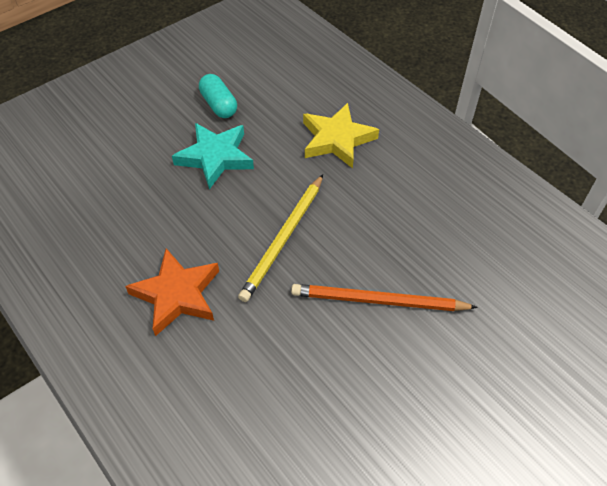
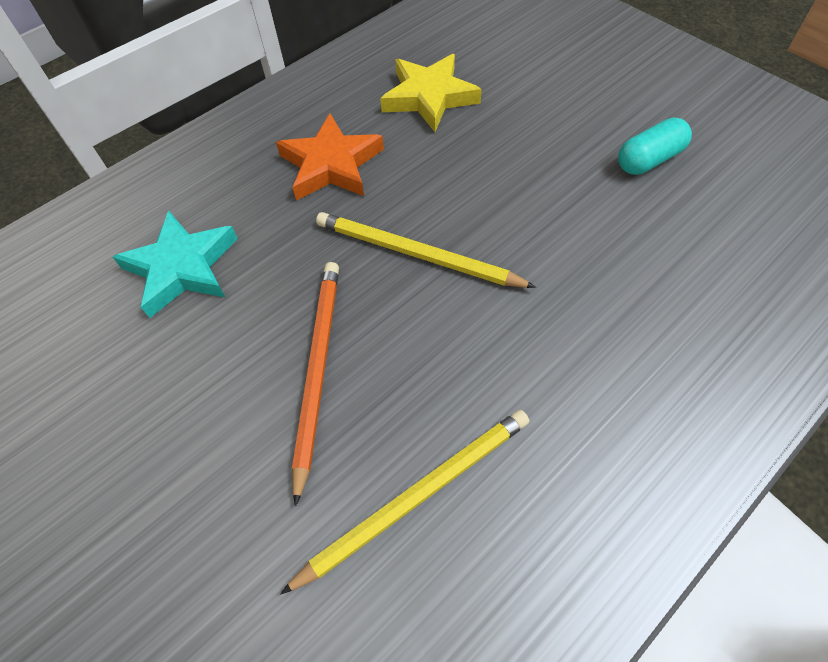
camera: 90 degrees right, 5 degrees up
turquoise star [172,123,254,190] -> turquoise star moved to [113,211,238,318]
yellow star [303,103,379,168] -> yellow star moved to [380,54,482,132]
none -> yellow pencil [280,409,529,595]

